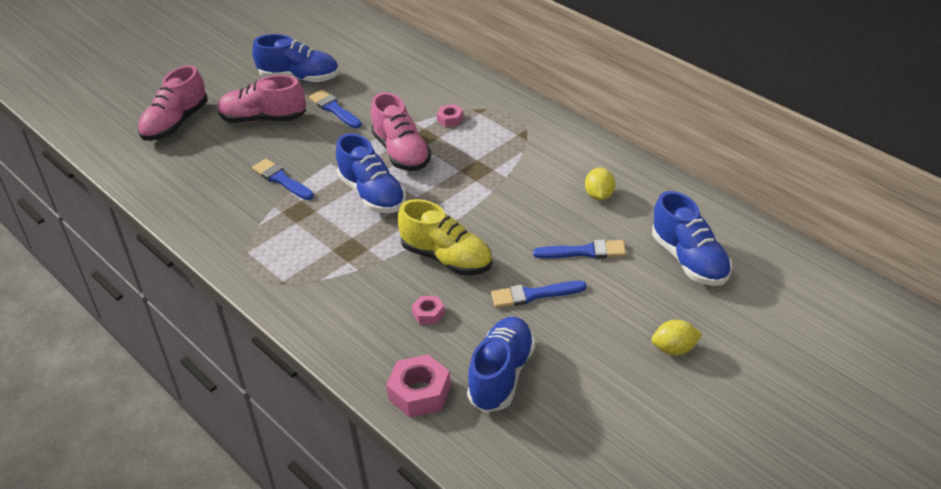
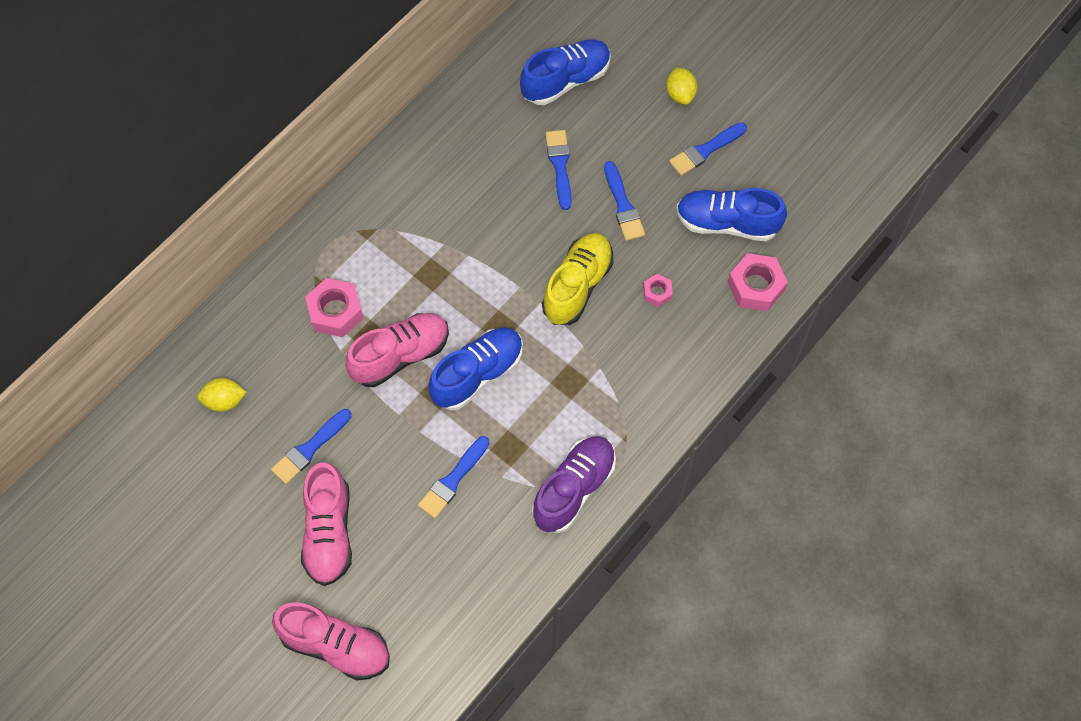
camera: 100 degrees left, 25 degrees up
blue shoe [252,34,339,83] -> none
pink nut [437,104,464,127] -> pink nut [305,278,364,337], size x1.83
yellow lemon [585,168,615,200] -> yellow lemon moved to [197,378,246,412]
none -> purple shoe [532,436,616,533]
none -> blue brush [669,122,747,176]

